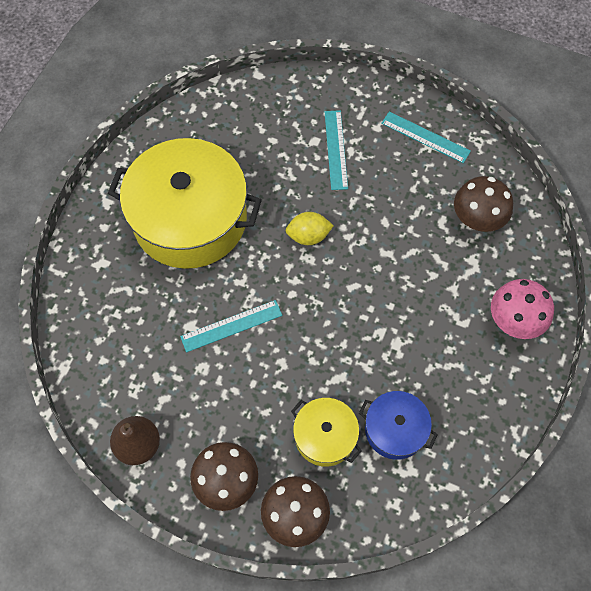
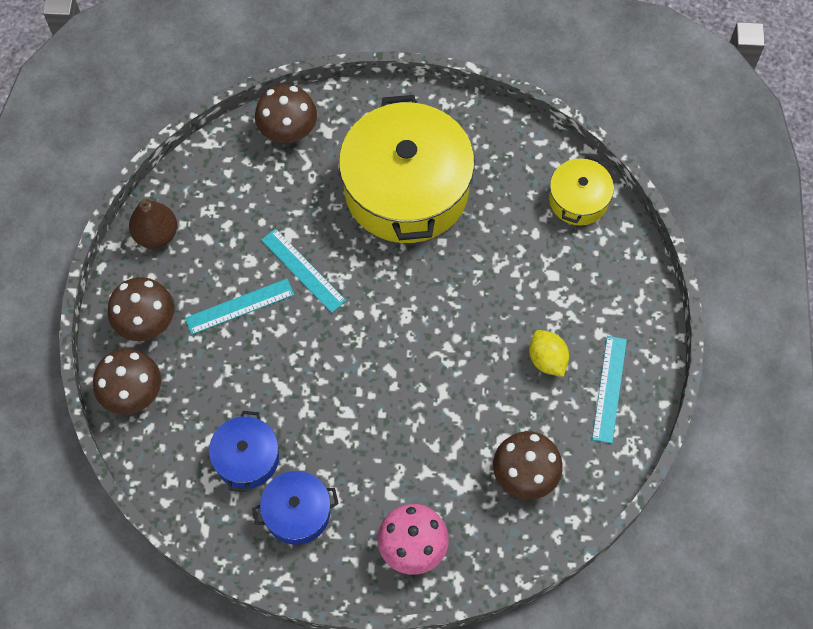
camera: 70 degrees right, 0 degrees up
yellow lemon [286,212,334,245] -> yellow lemon moved to [529,330,569,377]
yellow pot [291,398,362,467] -> yellow pot moved to [549,155,614,225]
turquoise ruler [325,110,348,190] -> turquoise ruler moved to [185,279,294,335]
none -> blue pot [252,471,339,545]
none -> brown mushroom [255,85,317,143]

